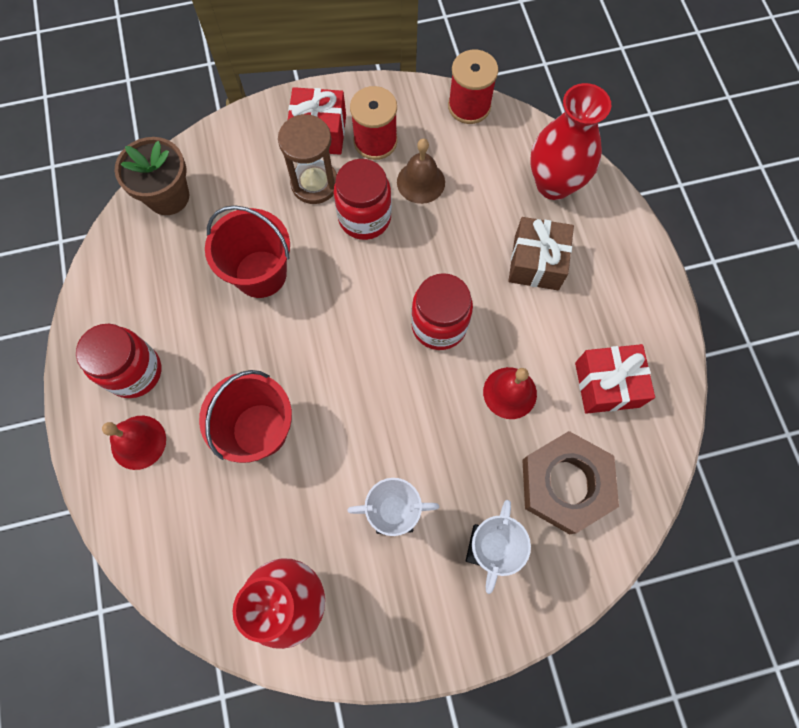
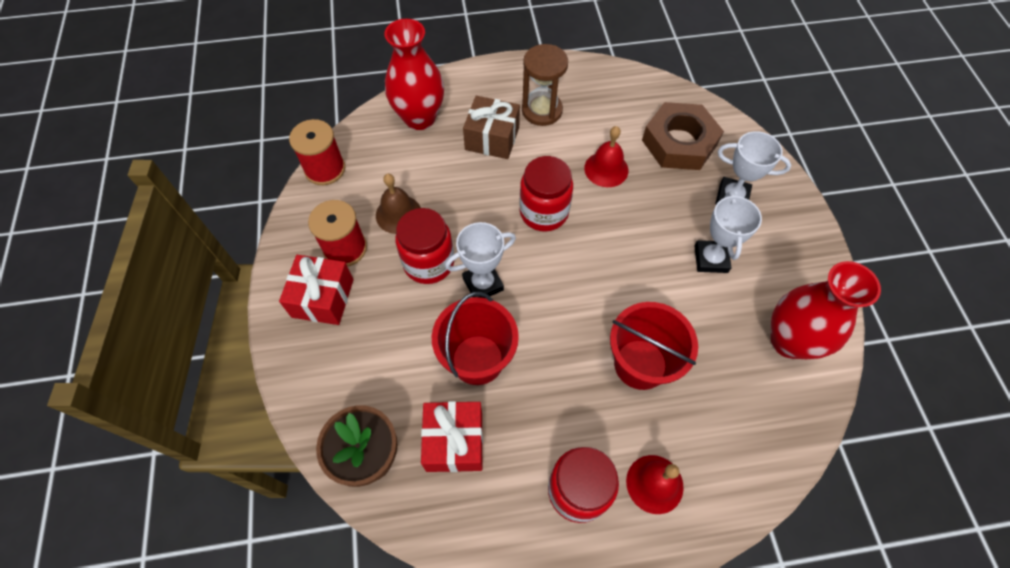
camera: 85 degrees left, 10 degrees down
brown hourglass [278,114,337,204] -> brown hourglass moved to [522,44,568,126]
red gift [575,344,655,414] -> red gift moved to [421,401,483,472]
none -> white trophy [445,222,516,298]

